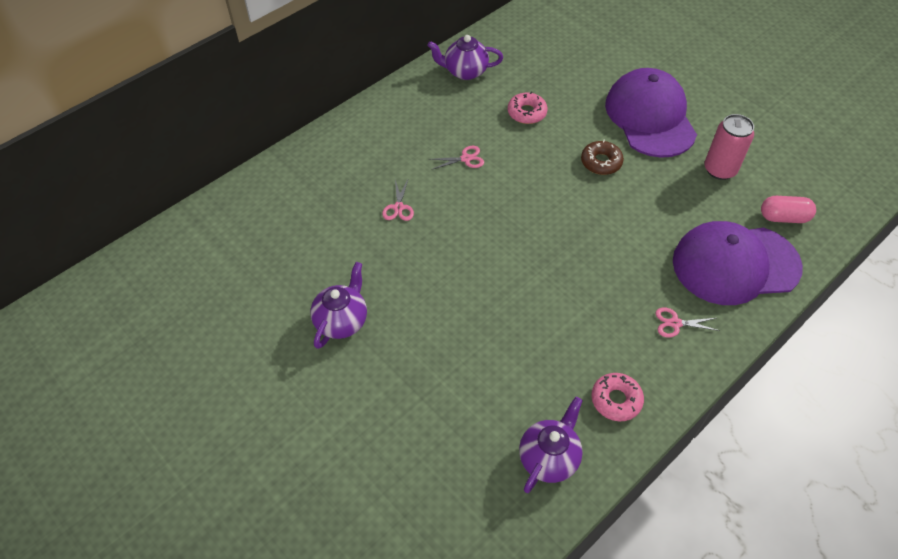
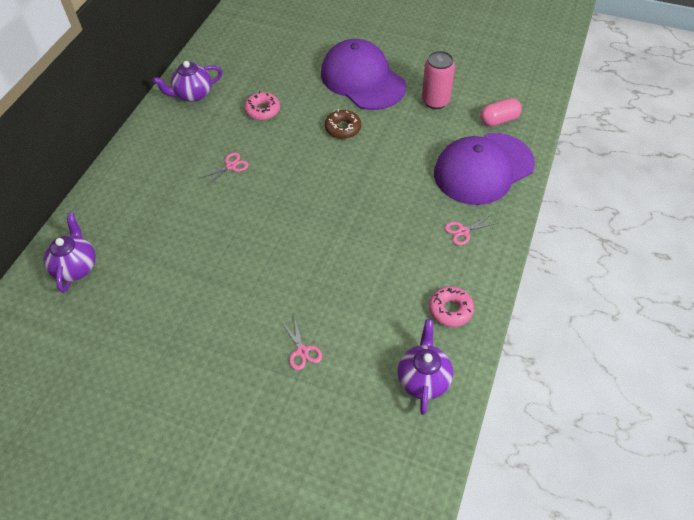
camera: 25 degrees left, 0 degrees up
purple teapot [310,262,367,349] -> purple teapot moved to [43,213,96,293]
pink scissors [382,178,414,221] -> pink scissors moved to [282,316,322,370]

